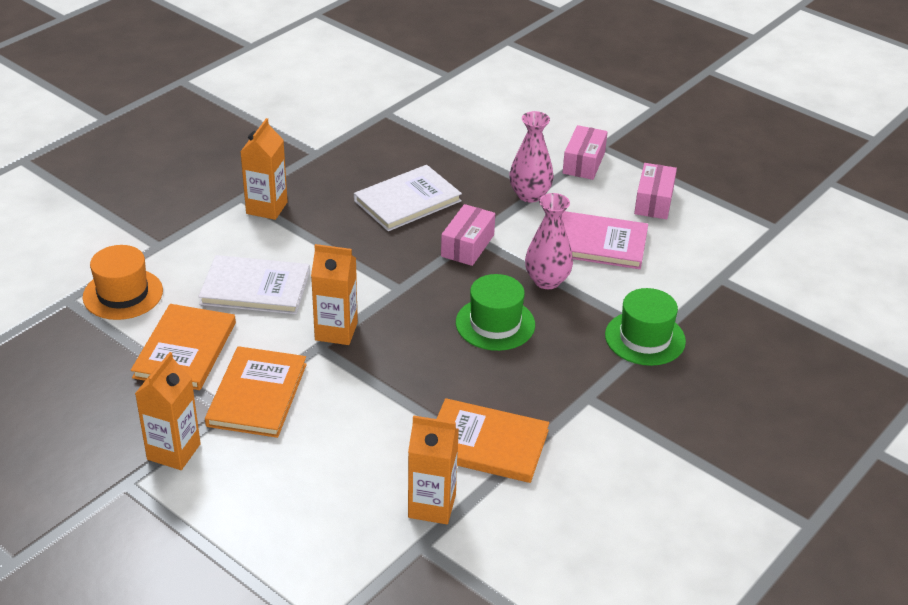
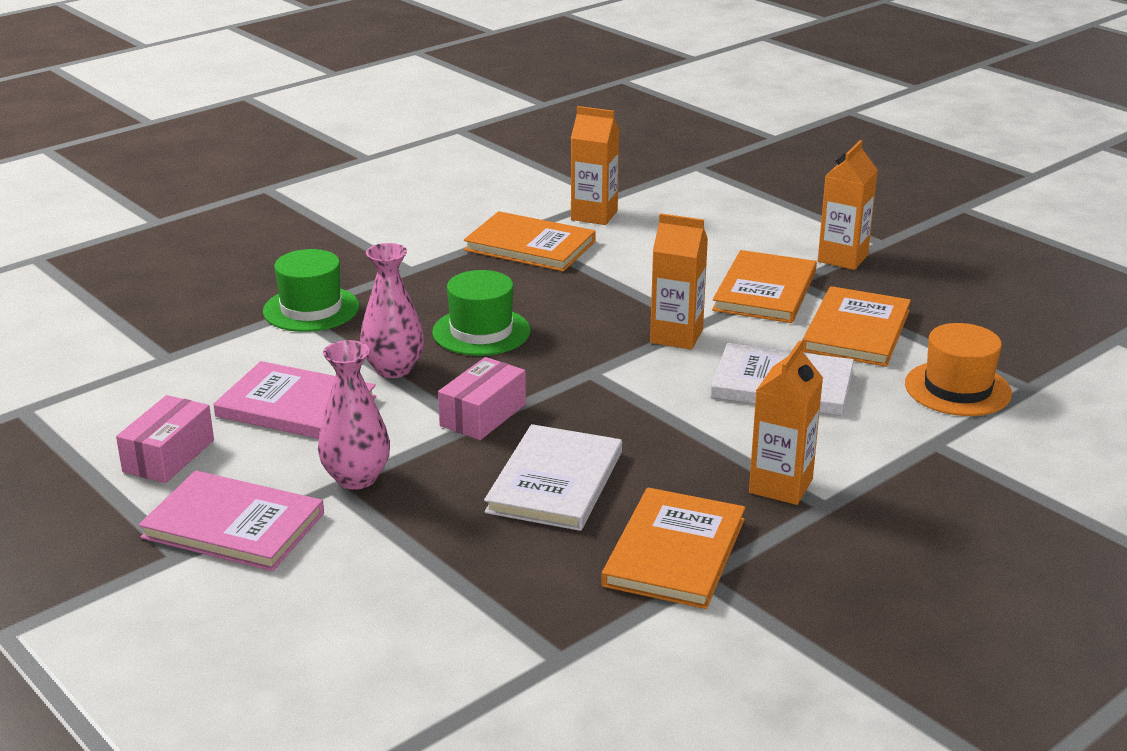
camera: 170 degrees left, 10 degrees down
white book [354,165,462,231] -> white book turned 45 degrees counterclockwise [484,424,622,531]
pink box [562,125,608,180] -> pink book [138,471,324,571]
none -> orange book [601,488,745,609]

